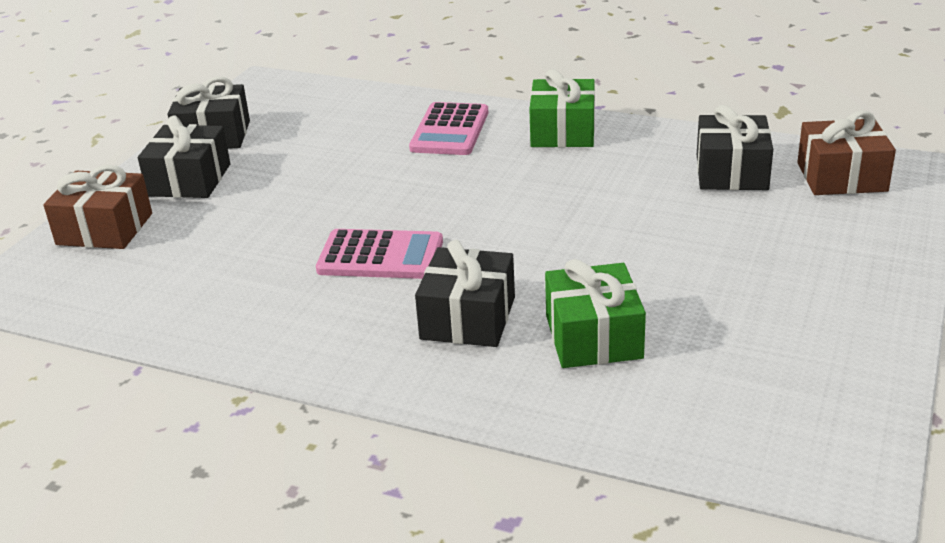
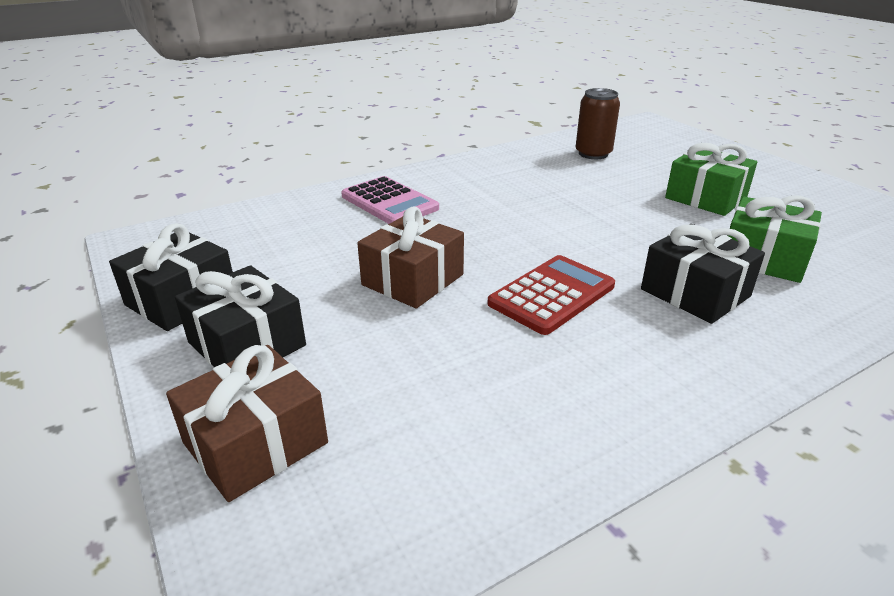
camera: 55 degrees left, 0 degrees up
pink calculator [316,229,443,279] -> red calculator [488,255,615,335]
green gift [529,69,595,147] -> green gift moved to [665,143,757,216]
black gift [697,105,773,190] -> brown can [575,88,620,159]
brown gift [798,111,896,195] -> brown gift moved to [357,206,464,309]

